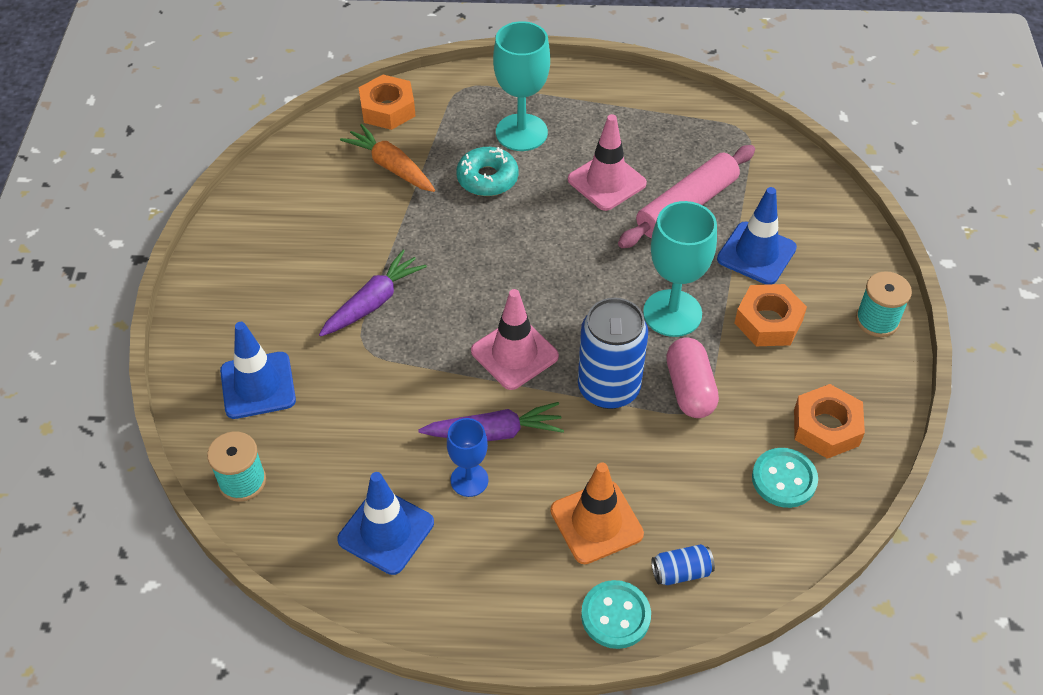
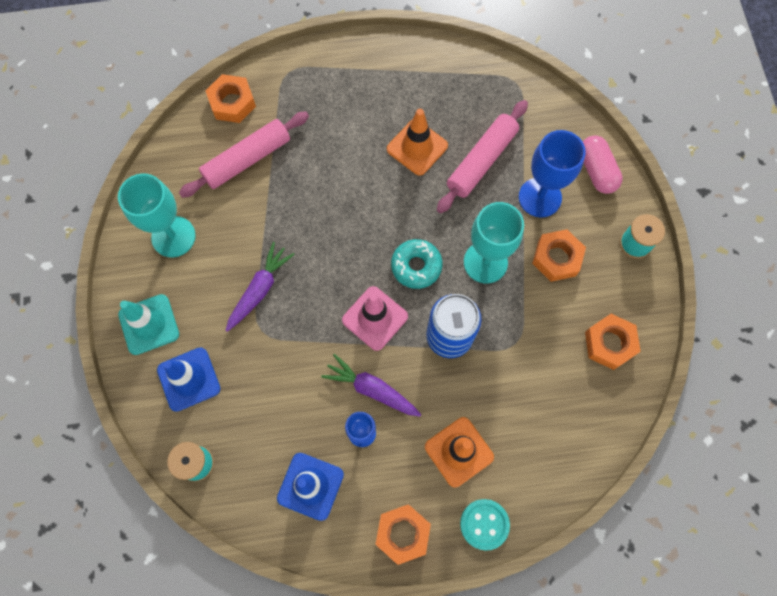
camera: 10 degrees left, 20 degrees up
orange carrot [340,124,435,192] -> pink rolling pin [179,111,309,198]
purple carrot [418,402,564,441] -> purple carrot turned 135 degrees counterclockwise [321,354,422,417]
turquoise donut [456,147,519,196] -> turquoise donut moved to [391,239,443,289]
turquoise goblet [493,21,550,151] -> turquoise goblet moved to [118,174,196,257]
pink traffic cone [568,114,647,211] -> orange traffic cone [387,109,448,176]
blue can [651,544,715,585] -> none
pink capsule [666,337,719,418] -> pink capsule moved to [583,135,623,194]
blue traffic cone [717,187,797,285] -> blue goblet [519,130,586,218]
turquoise button [752,448,818,508] -> none
none -> turquoise traffic cone [118,294,179,355]
none -> orange nut [375,504,431,565]

